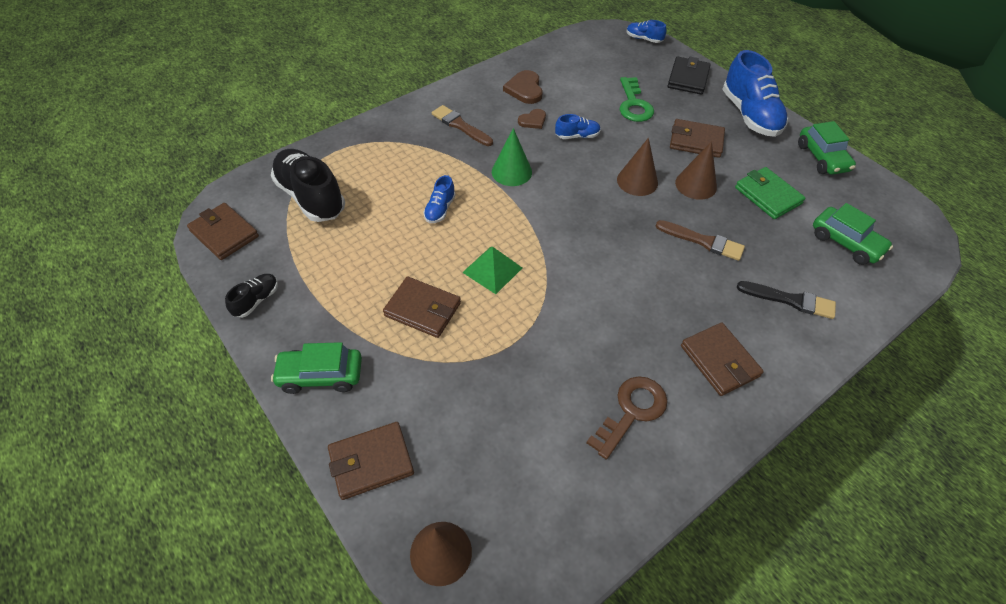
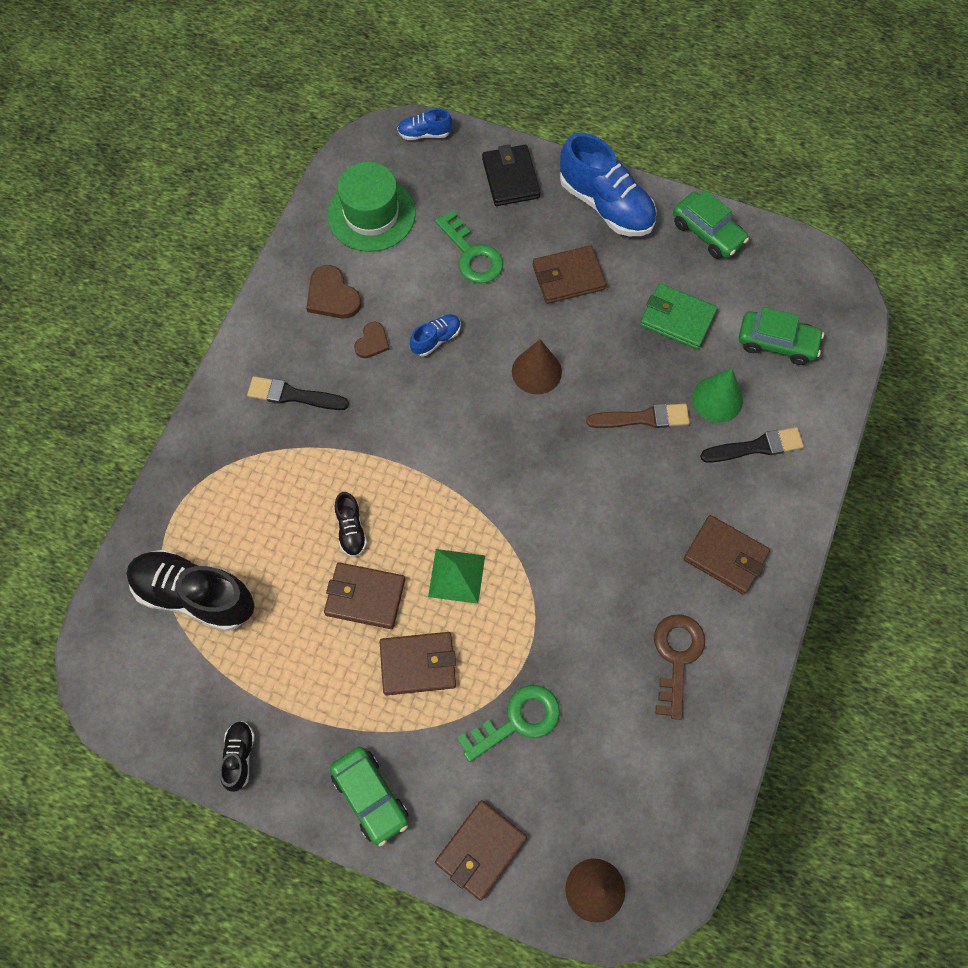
camera: 30 degrees left, 15 degrees up
brown wallet [187,203,259,260] -> brown wallet moved to [324,562,405,629]
green car [271,342,362,394] -> green car turned 90 degrees counterclockwise [330,747,408,846]
blue shoe [423,175,456,223] -> black shoe [335,492,367,557]
brown brush [432,105,493,146] -> black brush [247,376,349,410]
green cone [492,128,532,186] -> green cone moved to [692,369,743,423]
brown cone [675,141,717,200] -> none
none -> green hat [327,162,416,252]
none -> green key [457,685,560,762]

